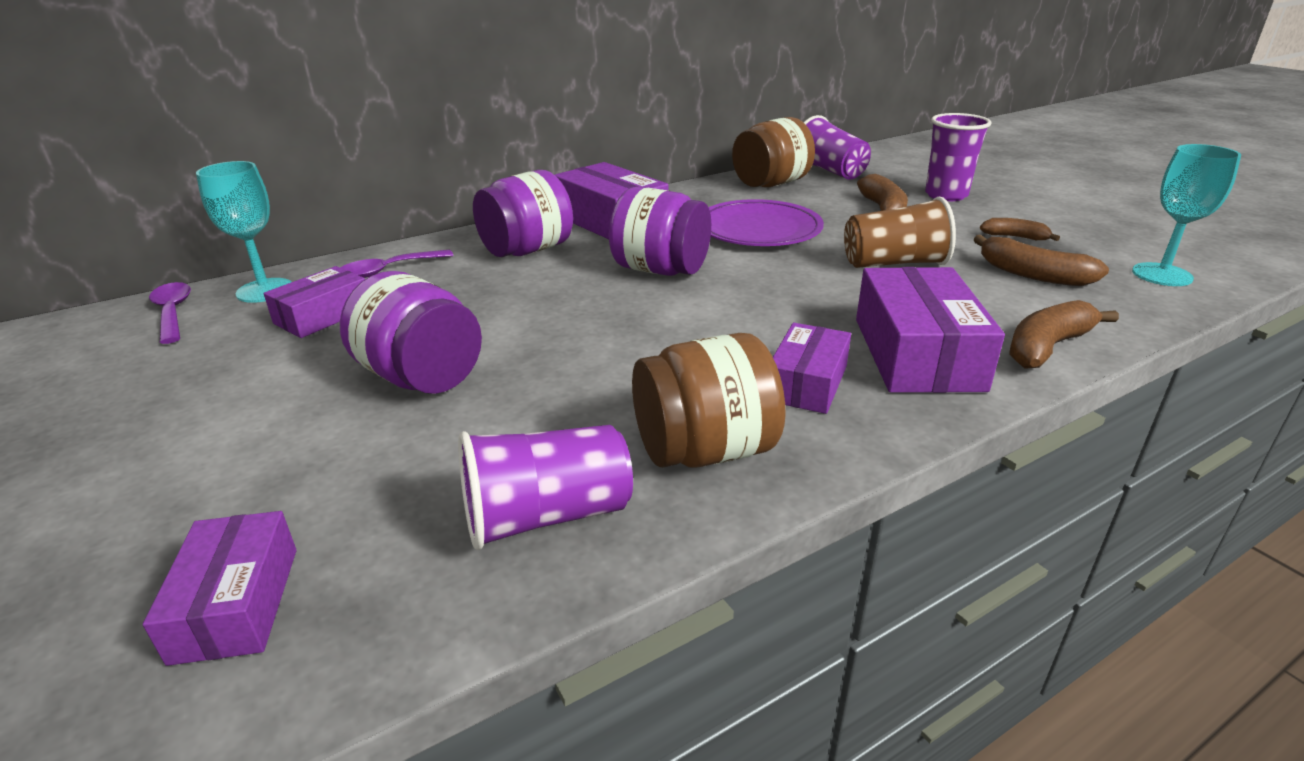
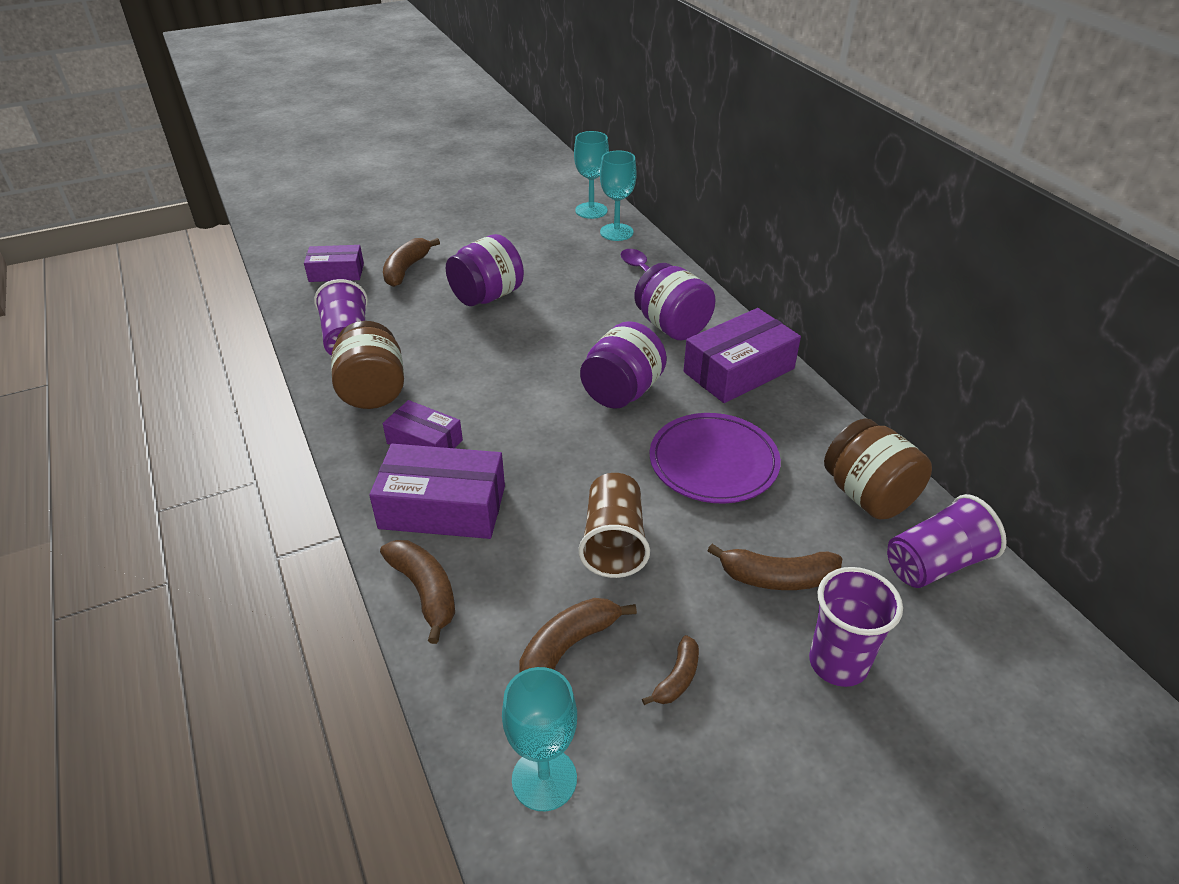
camera: 95 degrees right, 10 degrees up
purple spoon [149,282,191,344] -> turquoise goblet [574,131,609,219]
purple box [263,266,365,338] -> none
none -> brown banana [383,238,440,287]

